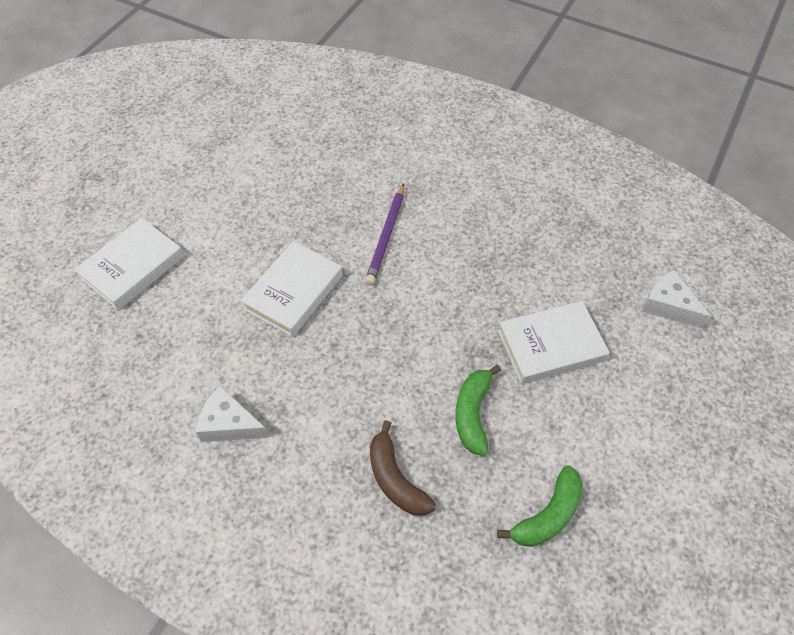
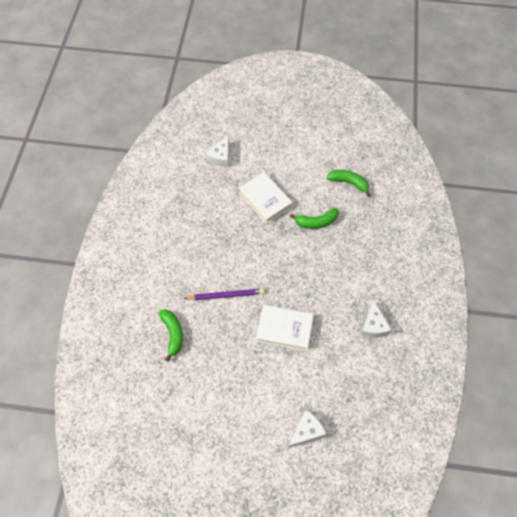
camera: 110 degrees left, 5 degrees up
white book [74,218,184,310] -> white cheese [288,410,326,448]
brown banana [370,420,436,516] -> none
none -> green banana [158,310,183,361]

